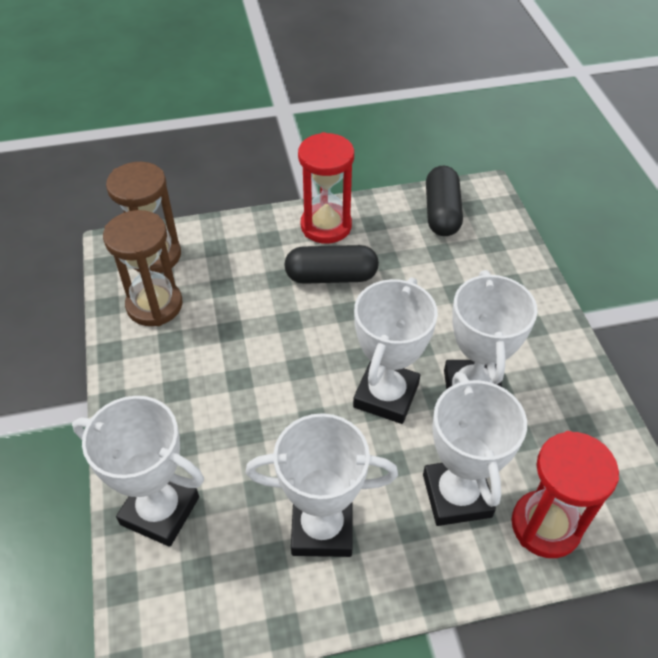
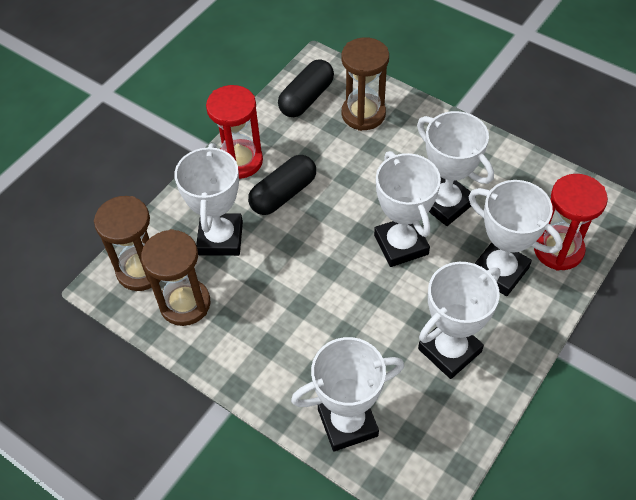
camera: 40 degrees left, 5 degrees up
black capsule [426,166,463,236] -> black capsule turned 75 degrees clockwise [278,59,334,117]
none -> white trophy [174,143,243,256]
none -> brown hourglass [341,37,389,131]

